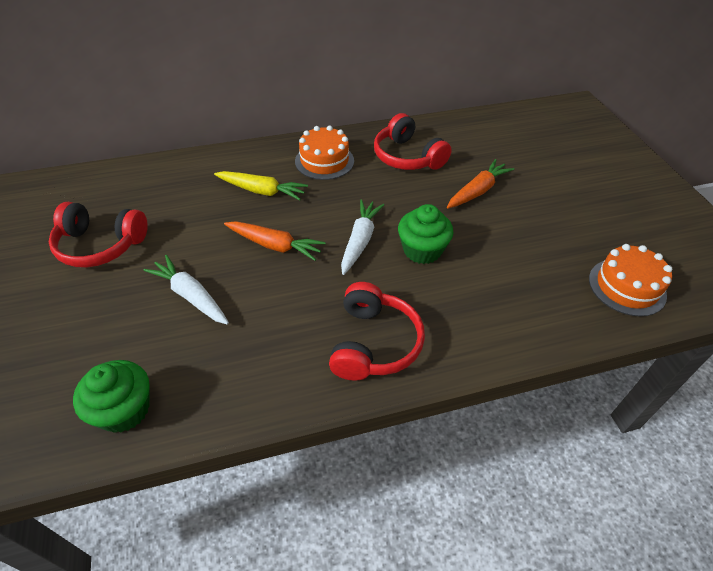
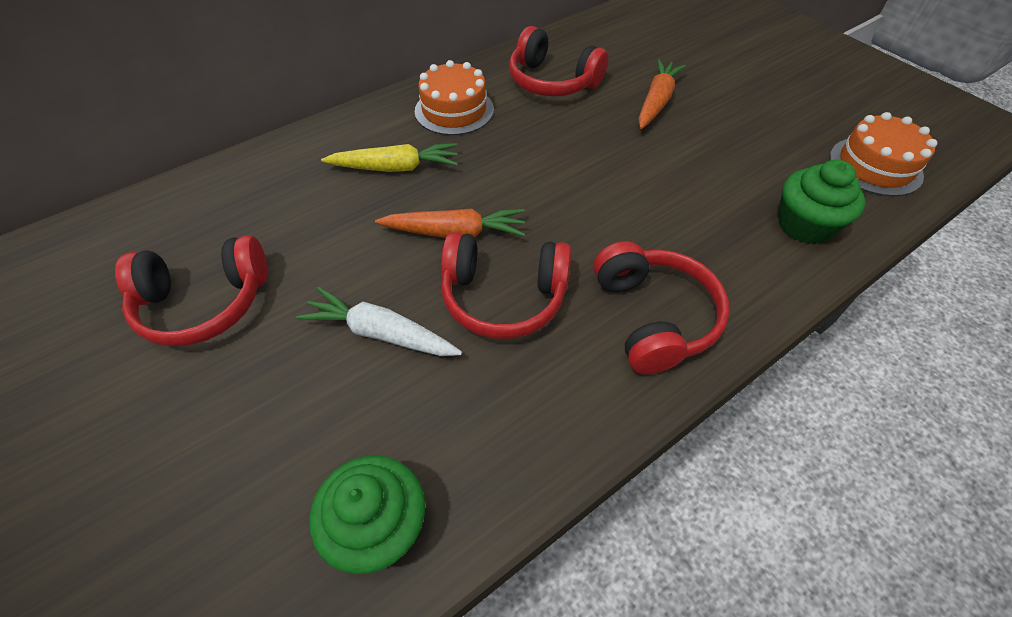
camera: 20 degrees left, 5 degrees up
white carrot [341,200,384,275] -> none
green cupcake [398,204,453,264] -> green cupcake moved to [778,160,865,244]
none -> red headphones [441,232,571,339]

